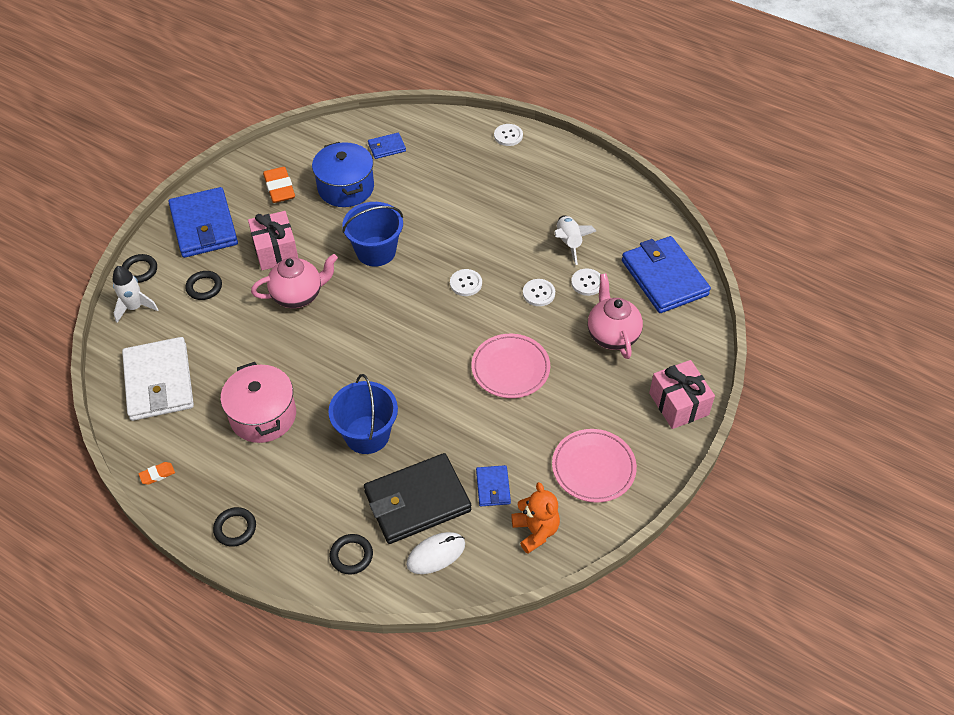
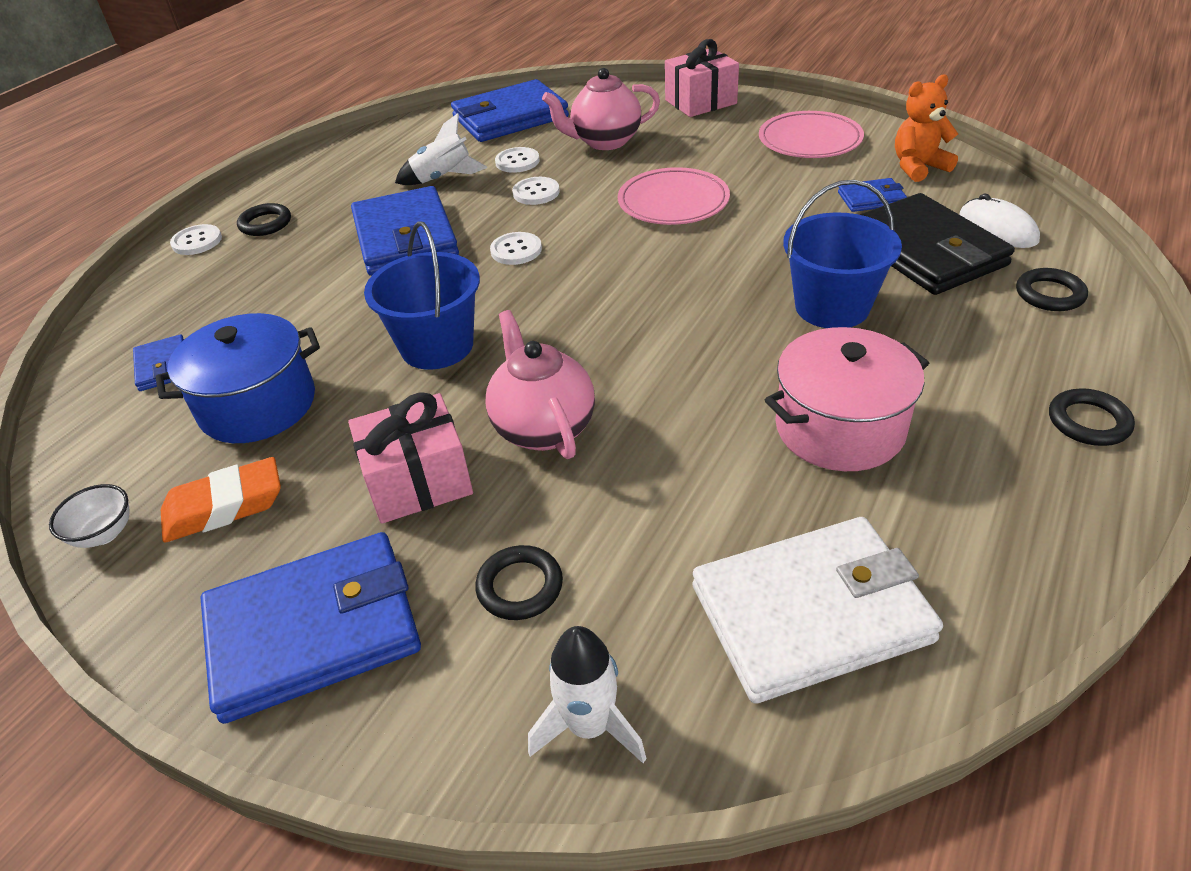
camera: 90 degrees left, 10 degrees down
black ring [122,254,157,283] -> black ring moved to [237,203,291,236]
orange eraser [139,462,175,485] -> none
none -> white bowl [49,484,130,548]
none -> blue wallet [351,186,459,276]

